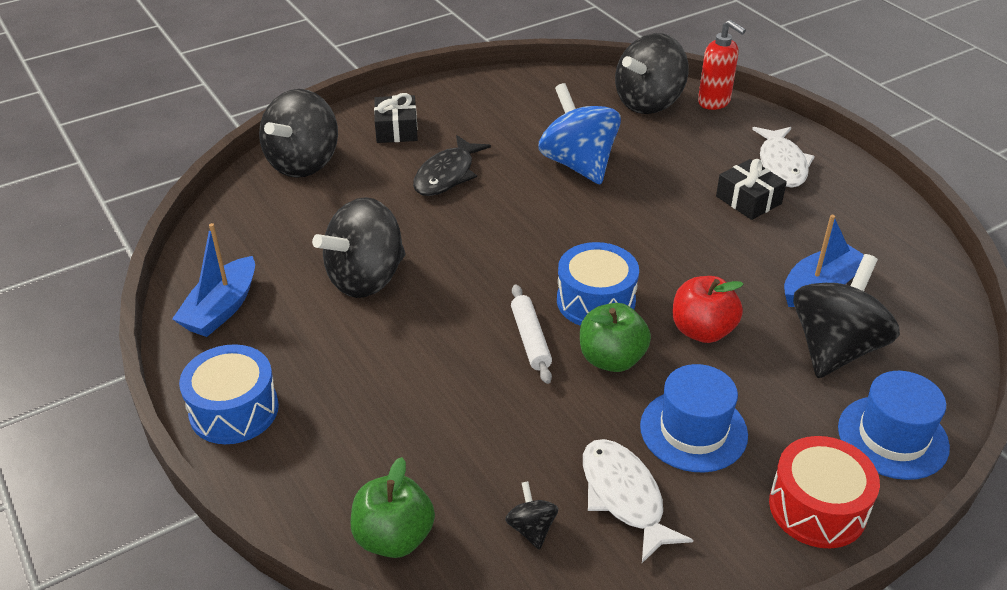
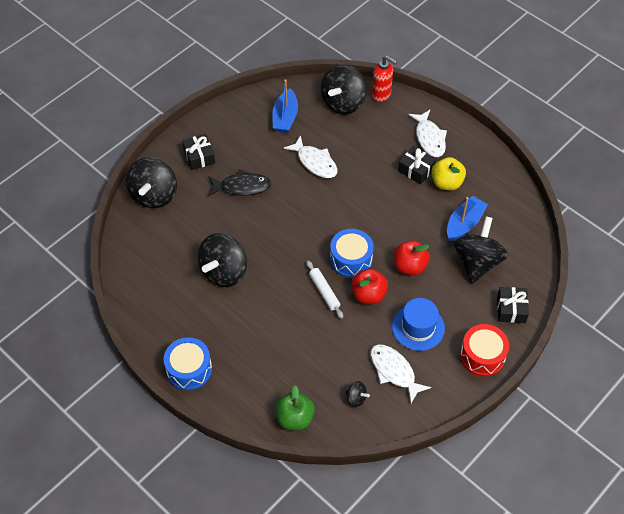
camera: 15 degrees left, 15 degrees up
blue boat [172,223,255,337] -> blue boat moved to [272,79,298,133]
black fish [413,135,491,196] -> black fish turned 105 degrees counterclockwise [208,169,271,197]
black spinning top [505,481,558,550] -> black spinning top turned 150 degrees clockwise [345,381,370,407]
blue spinning top [538,83,621,185] -> white fish [284,135,338,178]
green apple [580,303,651,372] -> red apple [351,268,388,304]
blue hat [838,371,950,480] -> black gift [497,287,529,323]
none -> yellow apple [432,157,466,190]

